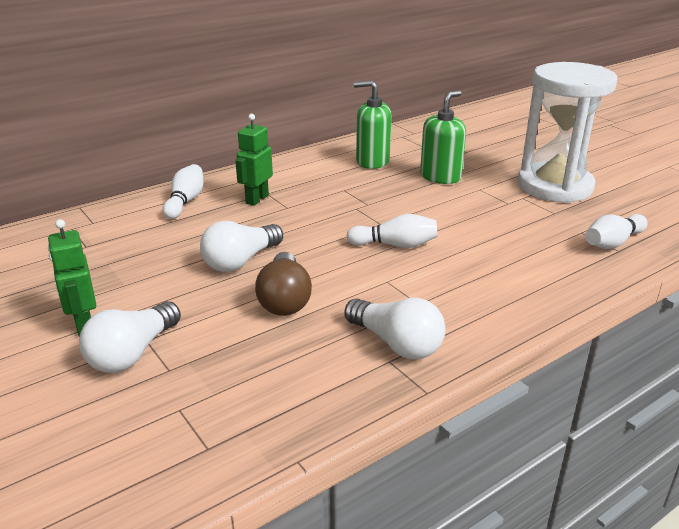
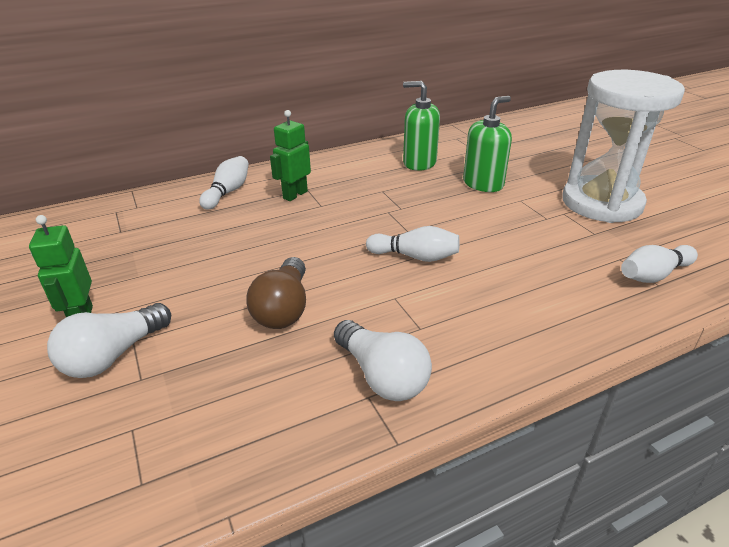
camera: 10 degrees right, 5 degrees up
white light bulb [200,221,283,272] -> none

